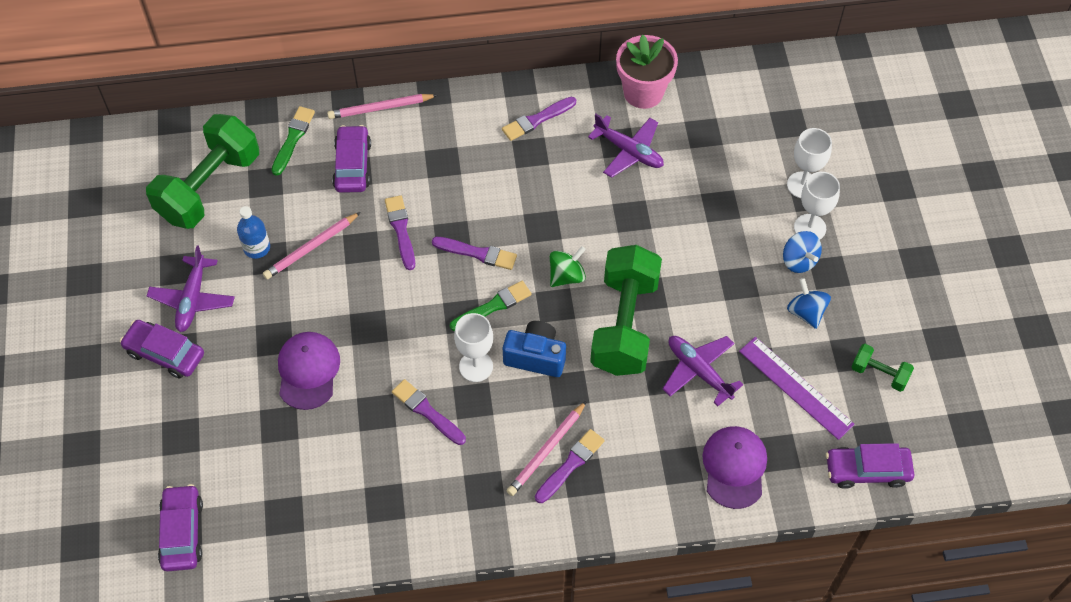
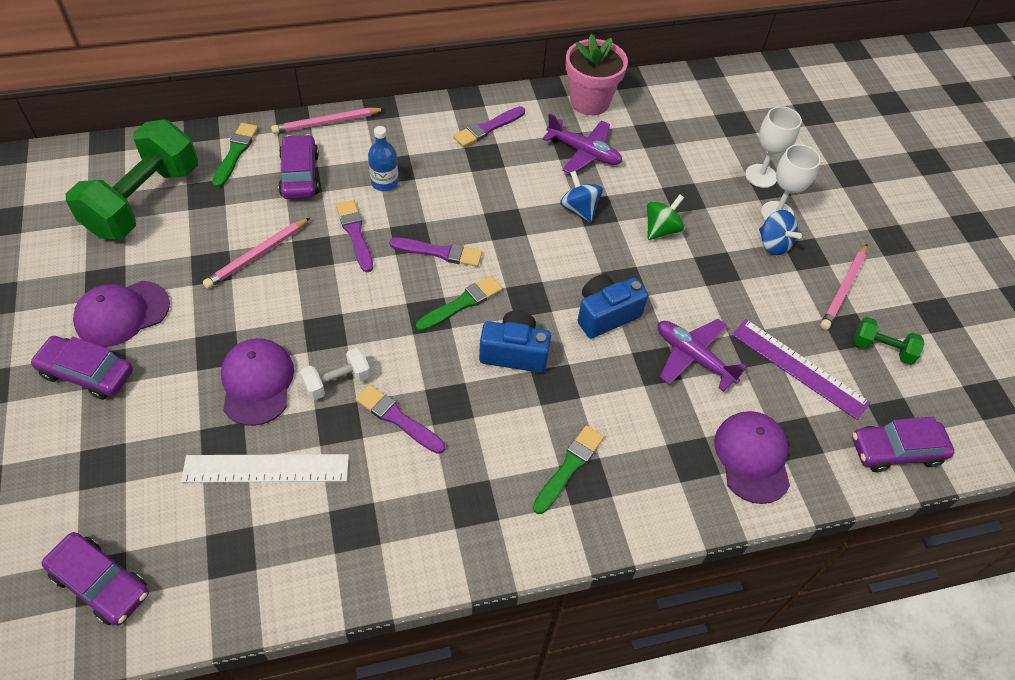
camera: 10 degrees left, 5 degrees down
purple plane [147,245,235,332] -> purple cap [73,281,170,347]
purple car [158,484,203,571] -> purple car turned 135 degrees clockwise [42,532,149,626]
blue bottle [237,206,270,259] -> blue bottle moved to [368,126,398,191]
white goblet [454,313,493,382] -> none
pink pencil [507,401,587,496] -> pink pencil moved to [820,244,867,330]
purple brush [535,429,605,503] -> green brush [533,426,604,514]
green spinning top [550,246,586,287] -> green spinning top moved to [647,195,685,240]
green dumbbell [590,245,662,376] -> blue camera [578,274,648,338]
blue spinning top [787,278,831,329] -> blue spinning top moved to [560,171,603,223]
none -> white ruler [181,454,349,483]
none -> white dumbbell [300,348,371,400]

